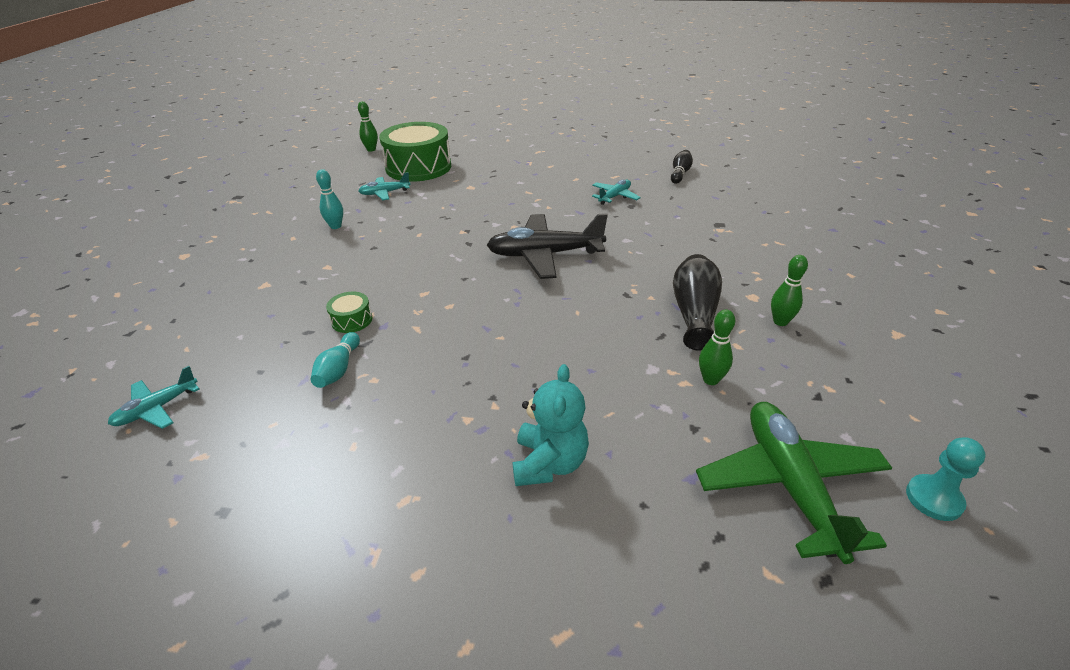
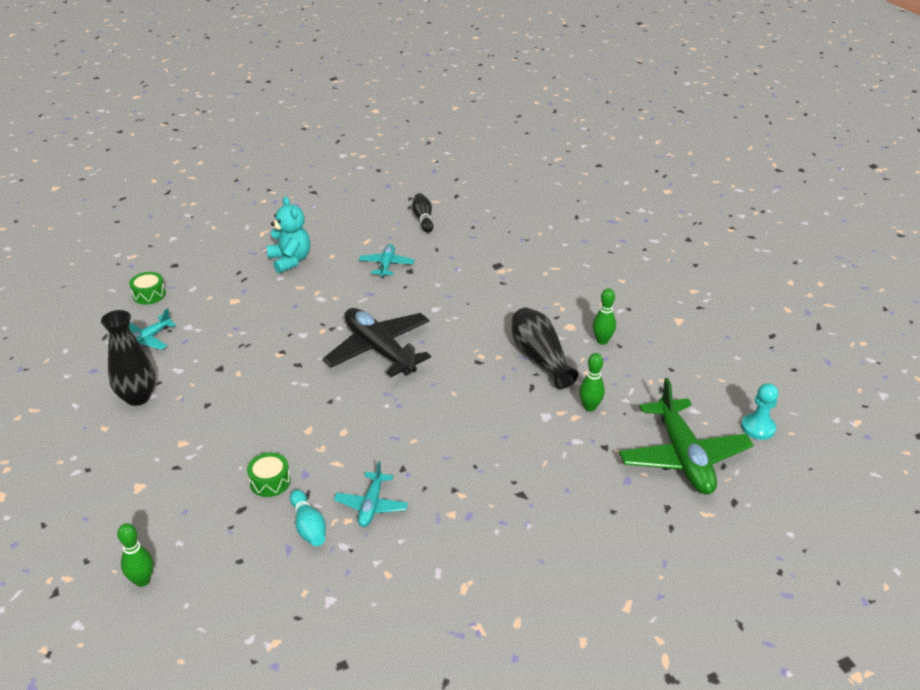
camera: 35 degrees left, 0 degrees up
turquoise plane [108,366,200,429] -> turquoise plane moved to [334,461,408,527]
turquoise bowling pin [316,169,343,229] -> black vase [101,310,156,406]
green bowling pin [358,101,378,152] -> green bowling pin moved to [117,523,154,587]
green drum [379,122,451,182] -> green drum [129,272,166,305], size x0.41
black plane [487,214,608,279] -> black plane turned 90 degrees clockwise [323,308,431,377]
turquoise teddy bear [513,364,589,486] -> turquoise teddy bear moved to [267,196,310,273]
green plane [696,402,892,564] -> green plane turned 150 degrees counterclockwise [619,378,754,494]

